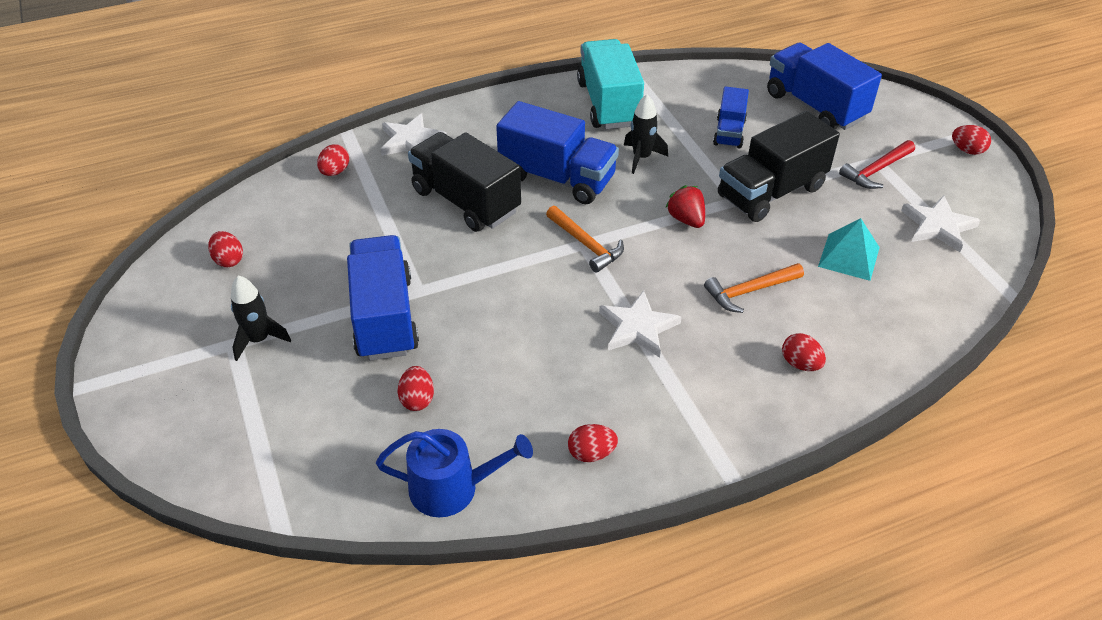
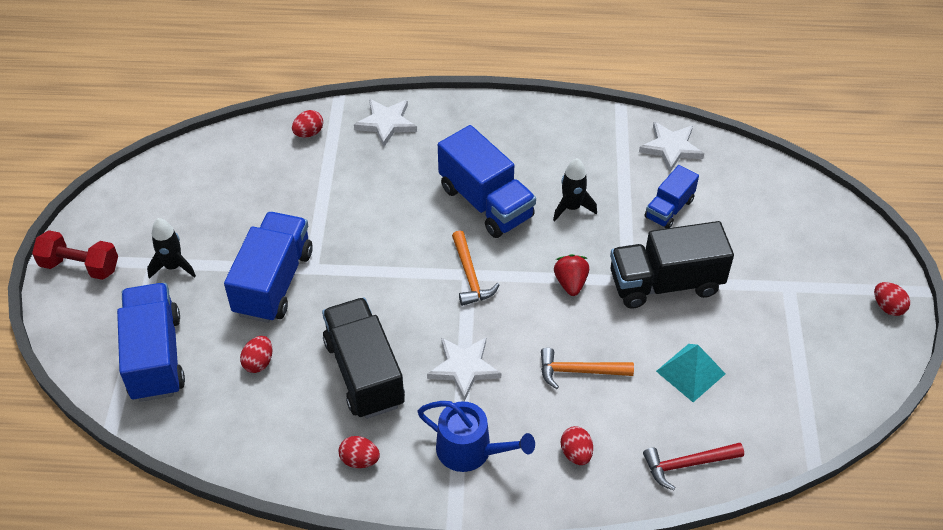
camera: 25 degrees right, 5 degrees up
red egg [208,231,243,267] -> none
blue watering can [376,429,533,517] -> blue watering can moved to [418,401,535,472]
black truck [408,132,521,232] -> black truck moved to [322,298,405,419]
turquoise truck [577,39,644,129] -> none
blue truck [767,43,882,130] -> blue truck moved to [117,283,185,402]
red hammer [839,140,915,189] -> red hammer moved to [643,443,744,490]
white star [901,195,981,252] -> white star moved to [639,122,704,172]
none -> red dumbbell [32,230,118,280]

